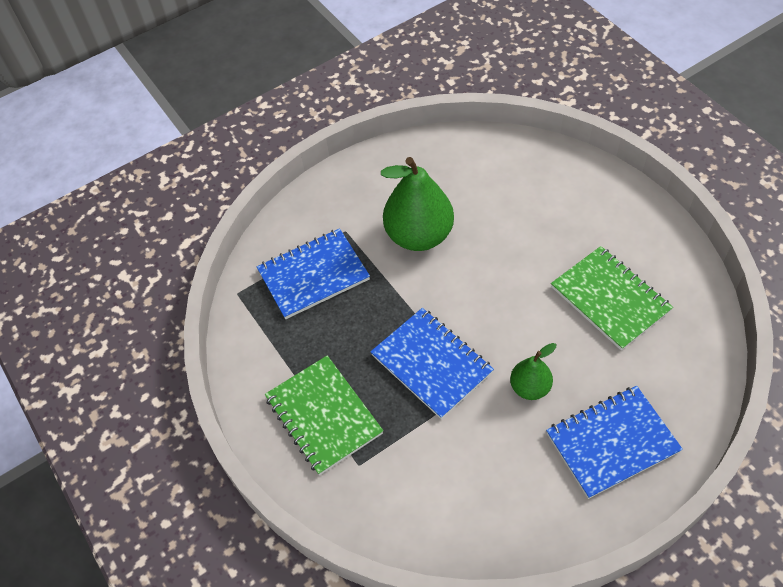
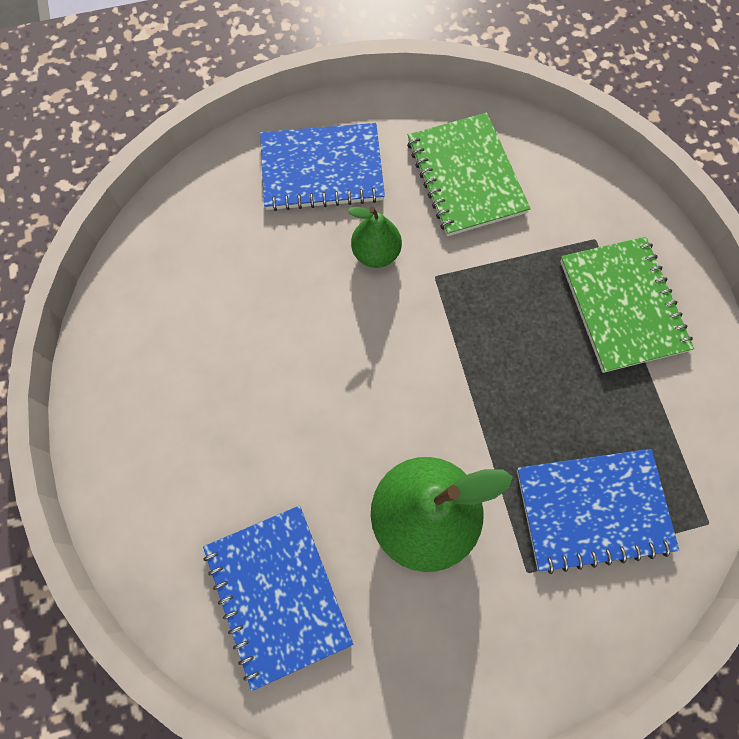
camera: 165 degrees left, 15 degrees up
blue notebook [370,308,494,419] -> blue notebook moved to [203,506,353,691]
green notebook [551,246,673,350] -> green notebook moved to [407,113,531,236]

